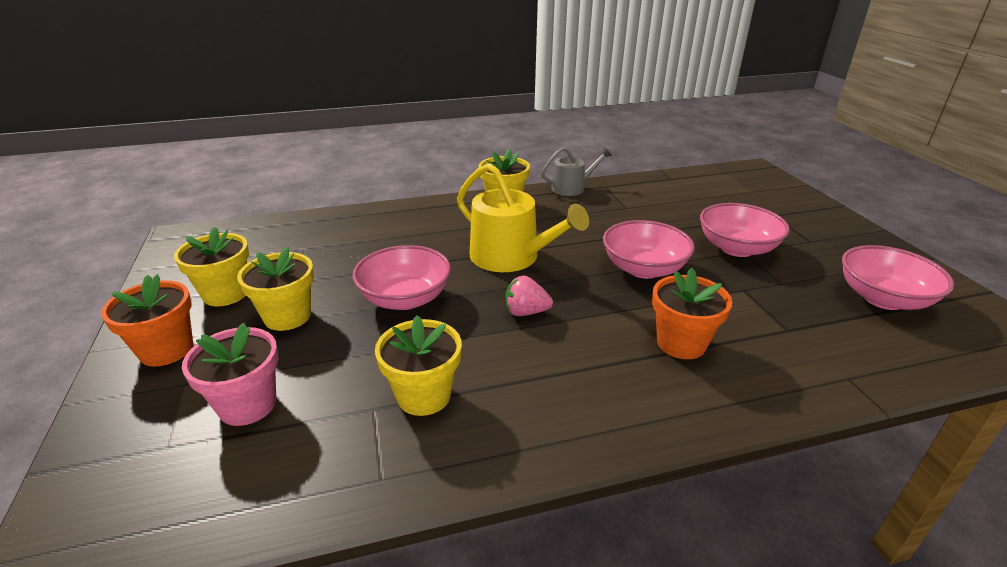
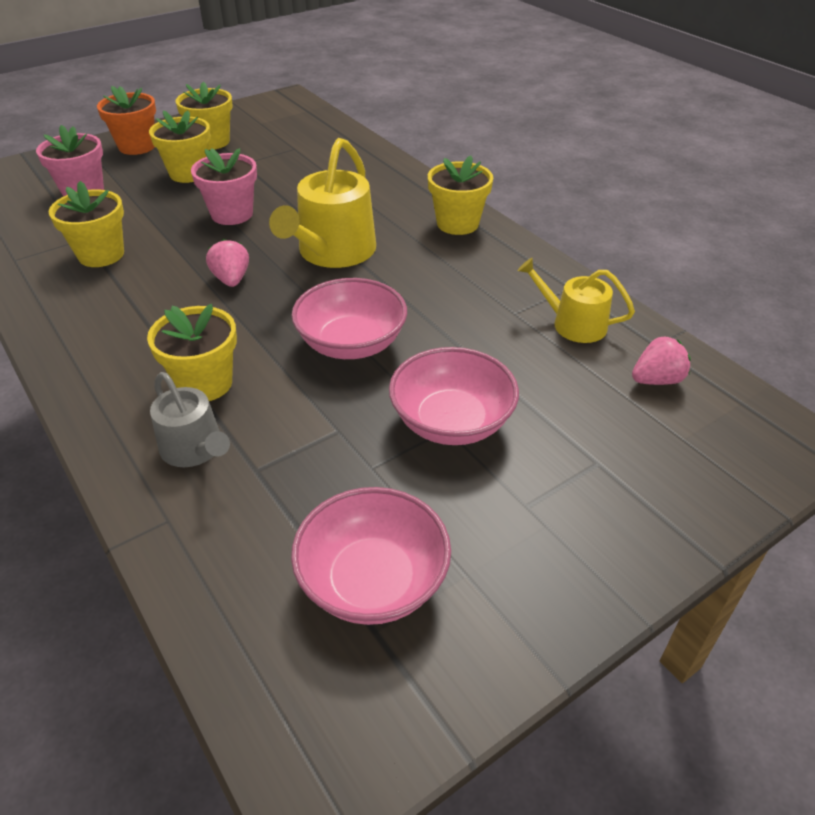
camera: 70 degrees right, 10 degrees up
pink bowl [352,245,451,310] -> pink flower pot [191,148,257,225]
grey watering can [541,147,612,196] -> grey watering can moved to [150,372,230,467]
orange flower pot [652,268,732,359] -> yellow flower pot [147,304,237,401]
none -> yellow watering can [518,258,635,343]
none -> pink strawberry [632,336,691,385]

